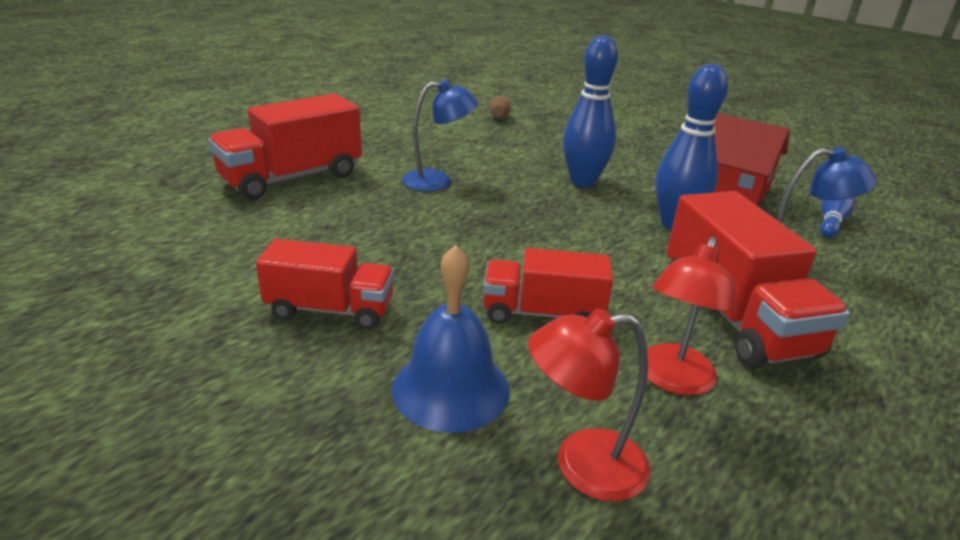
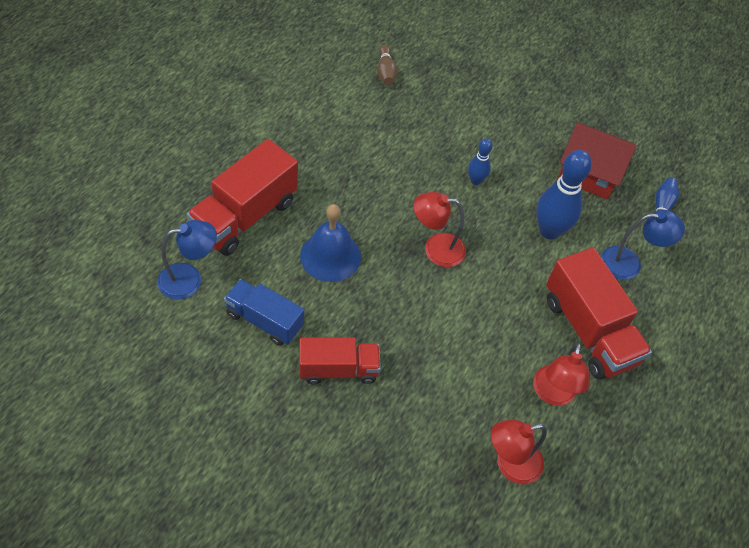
camera: 15 degrees left, 25 degrees up
blue bell [392,245,510,433] -> blue bell moved to [300,204,361,282]
blue lamp [402,79,478,191] -> blue lamp moved to [157,220,217,300]
red truck [483,248,613,324] -> none
blue bowling pin [563,35,618,187] -> blue bowling pin [468,138,492,185], size x0.53
none -> blue truck [224,279,304,346]
none -> red lamp [413,192,466,267]

